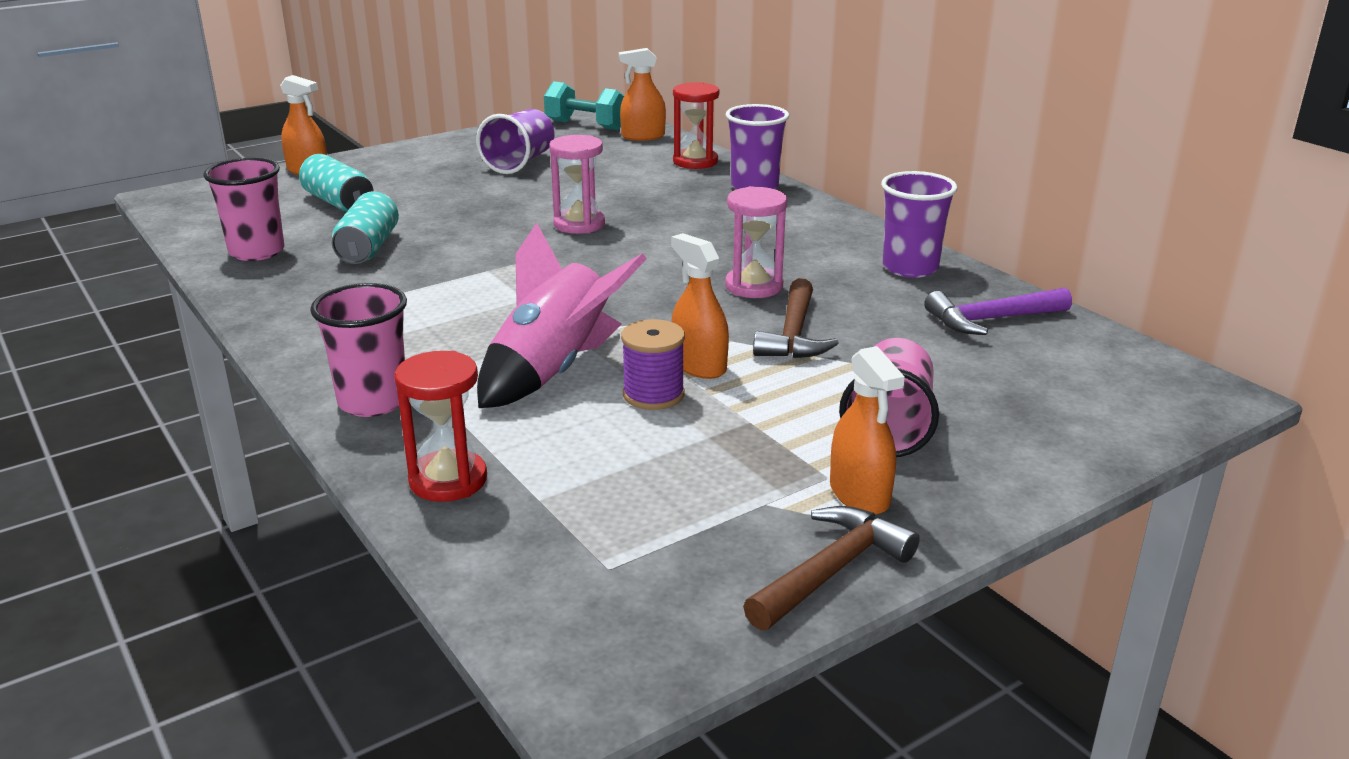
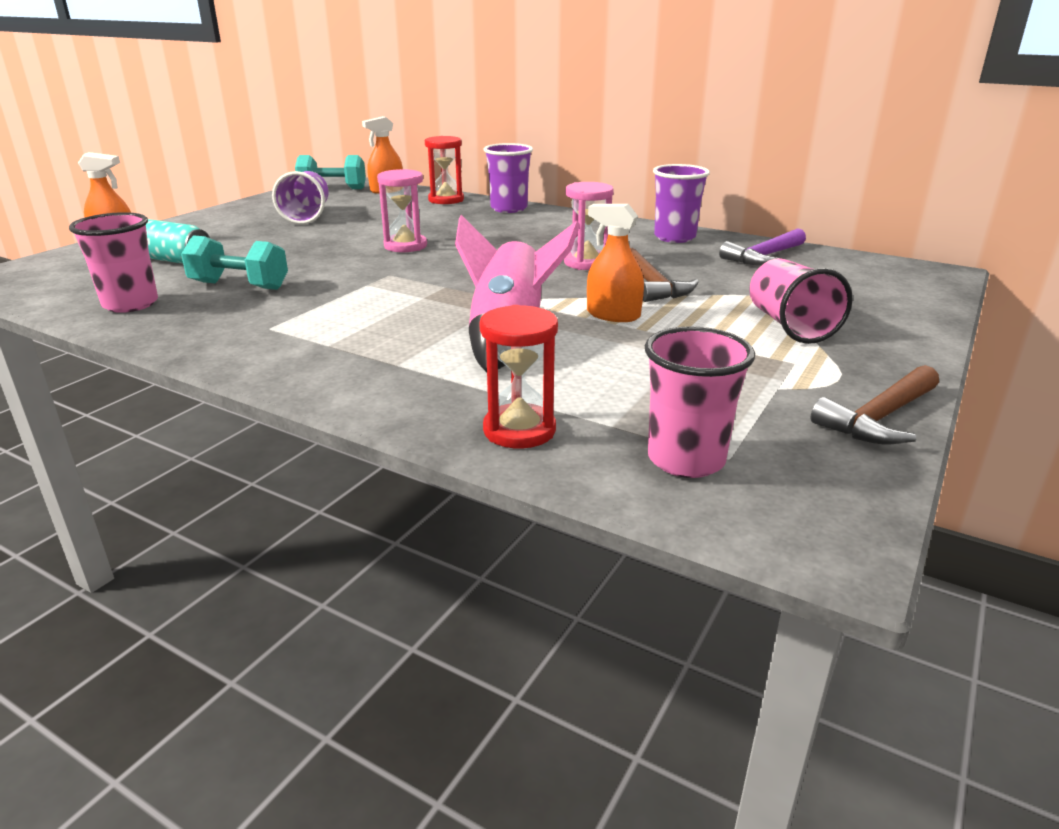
camera: 25 degrees left, 0 degrees up
pink cup [310,283,407,417] -> pink cup moved to [645,326,755,478]
turquoise can [332,192,399,264] -> turquoise dumbbell [181,235,288,290]
purple spool [621,319,685,410] -> none
brown hammer [743,506,920,630] -> brown hammer turned 150 degrees counterclockwise [811,365,939,444]
orange spray bottle [830,346,905,515] -> none

